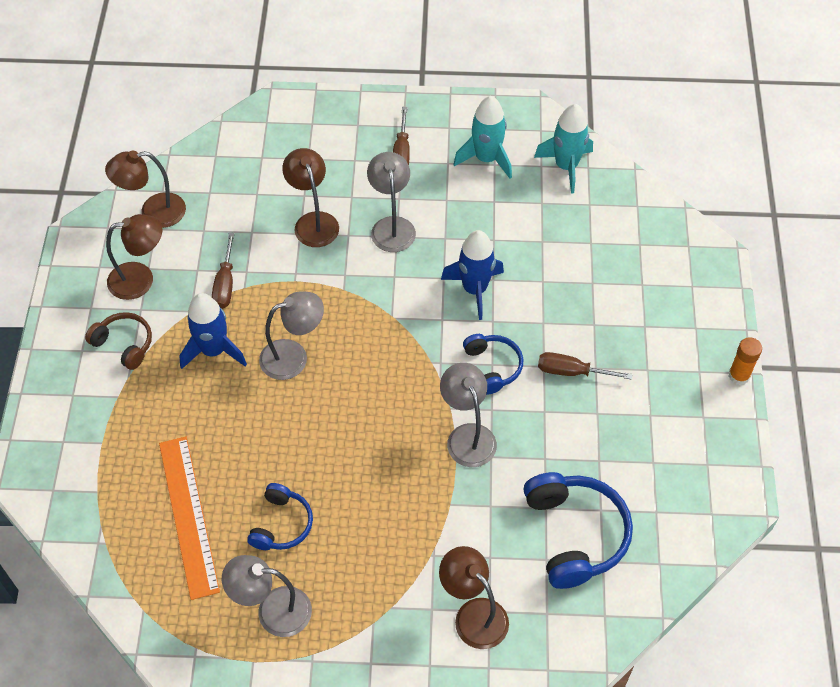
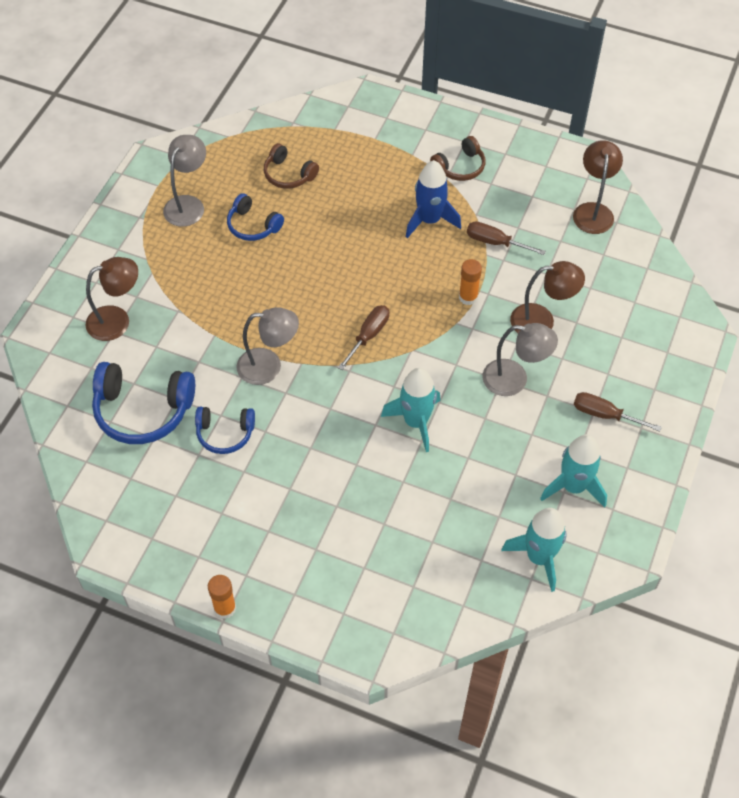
camera: 110 degrees right, 0 degrees up
brown lamp [106,214,162,300] -> none
orange ruler [159,436,220,600] -> brown headphones [264,143,319,189]
grey lamp [259,292,324,380] -> none
blue rocket [441,230,504,320] -> turquoise rocket [381,368,441,452]
blue headphones [463,334,523,395] -> blue headphones moved to [195,407,255,454]
brown screwdriver [538,352,633,380] -> brown screwdriver moved to [338,305,389,370]
none -> orange glue stick [459,259,482,305]

